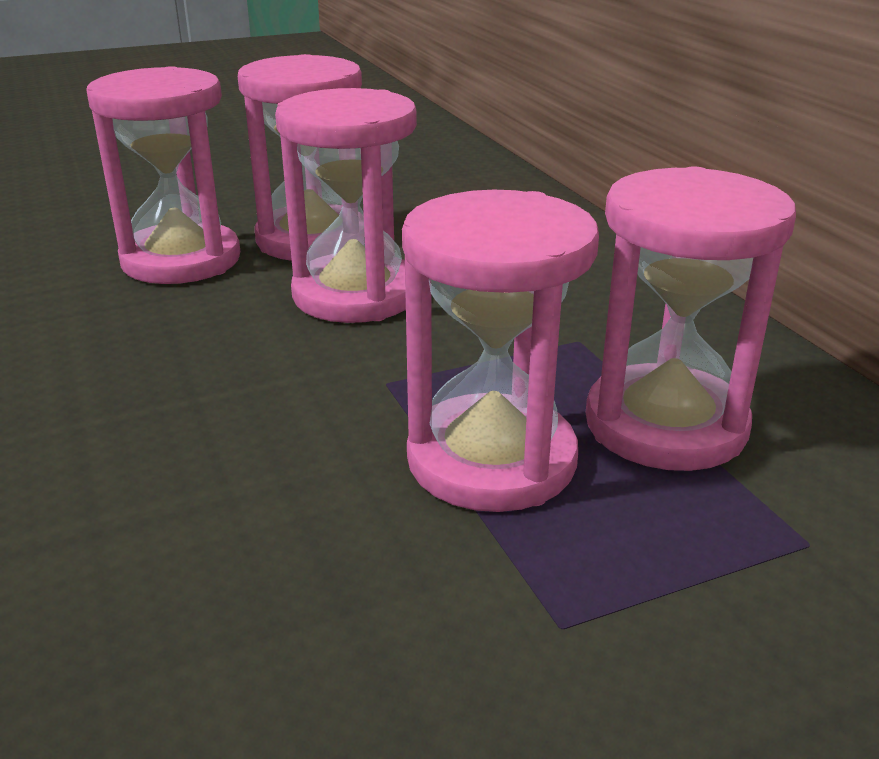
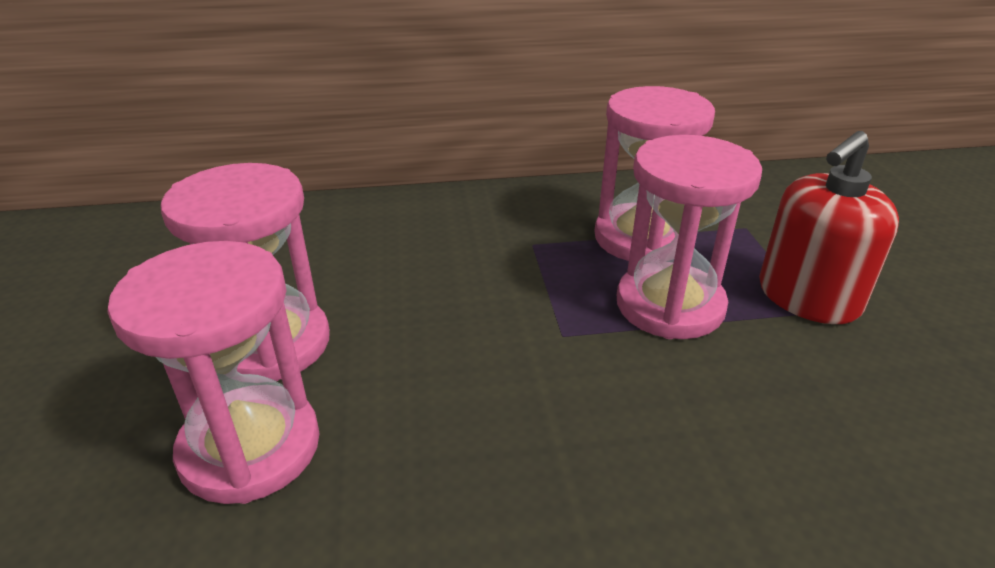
camera: 75 degrees left, 5 degrees up
pink hourglass [275,88,417,323] -> none
none -> red soap dispenser [759,131,899,324]

